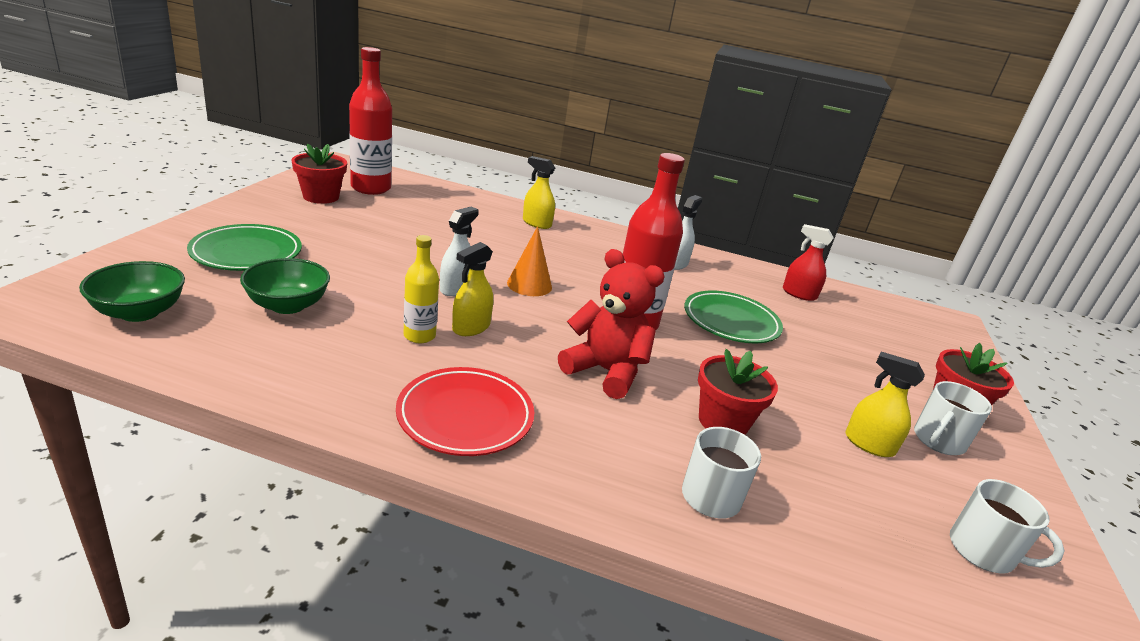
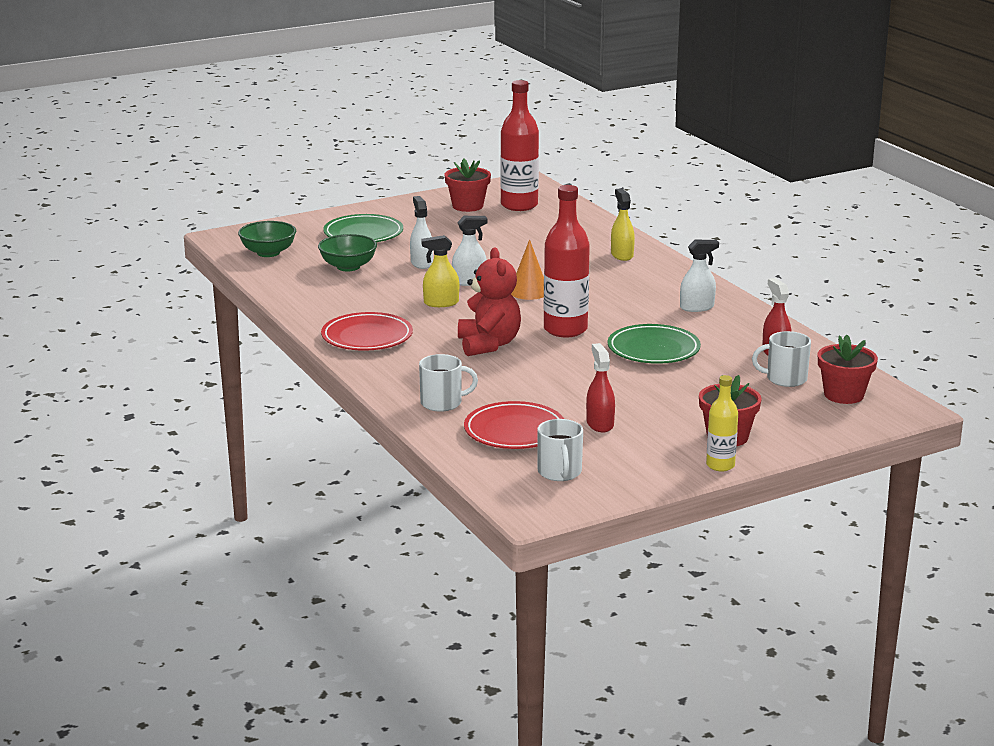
camera: 50 degrees right, 5 degrees down
yellow bottle [404,235,439,343] -> yellow bottle moved to [706,375,738,471]
red flower pot [698,349,778,435] -> red flower pot moved to [818,335,878,404]
yellow spray bottle [845,352,925,457] -> red spray bottle [586,343,615,432]
white mug [914,381,992,455] -> white mug moved to [752,331,811,387]
none -> white spray bottle [410,196,433,269]
none -> red plate [464,401,564,449]

